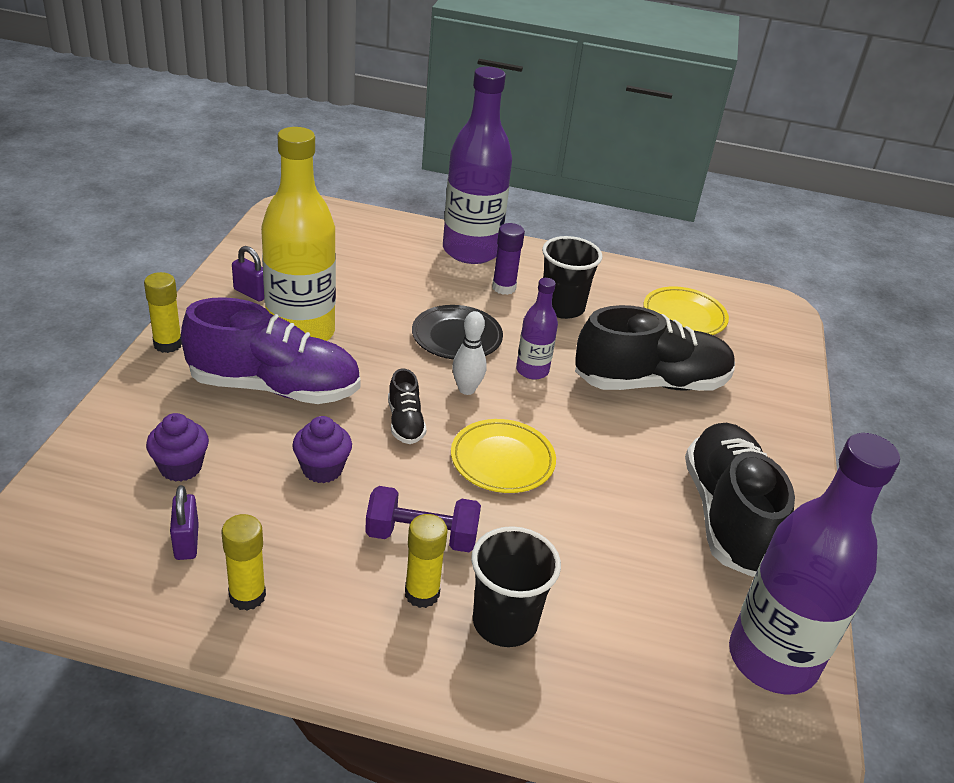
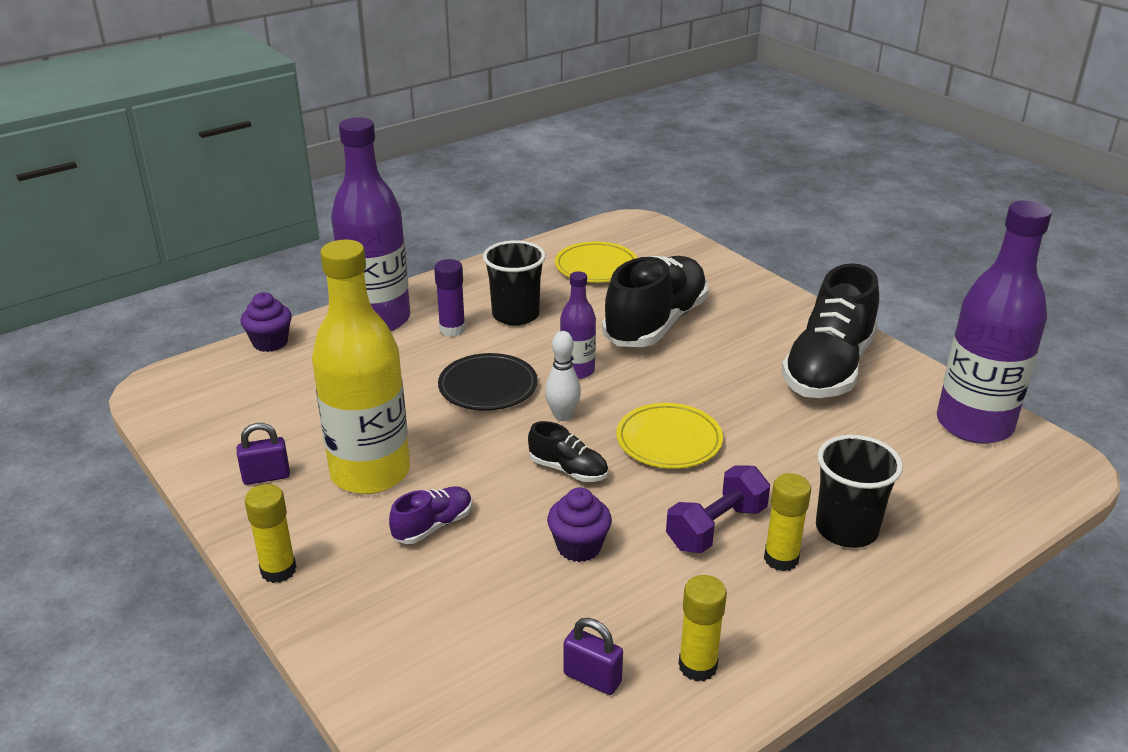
camera: 45 degrees left, 5 degrees down
purple cupcake [146,413,209,482] -> purple cupcake moved to [241,292,292,352]
purple shoe [181,297,361,404] -> purple shoe [389,486,472,544], size x0.46
black shoe [685,423,795,577] -> black shoe turned 105 degrees counterclockwise [781,263,879,398]

